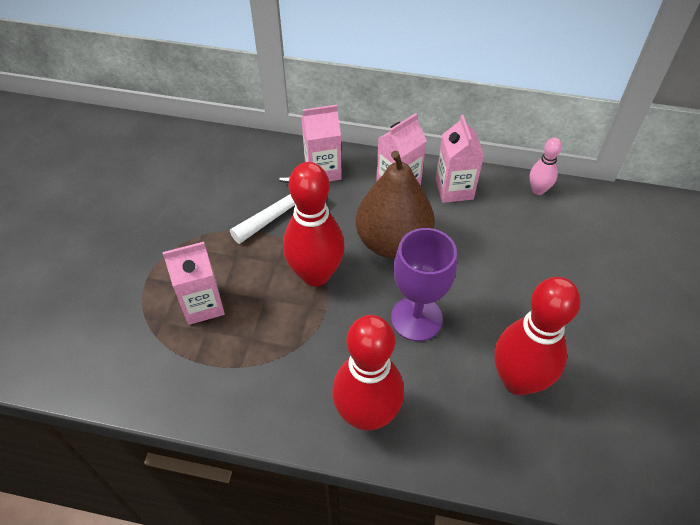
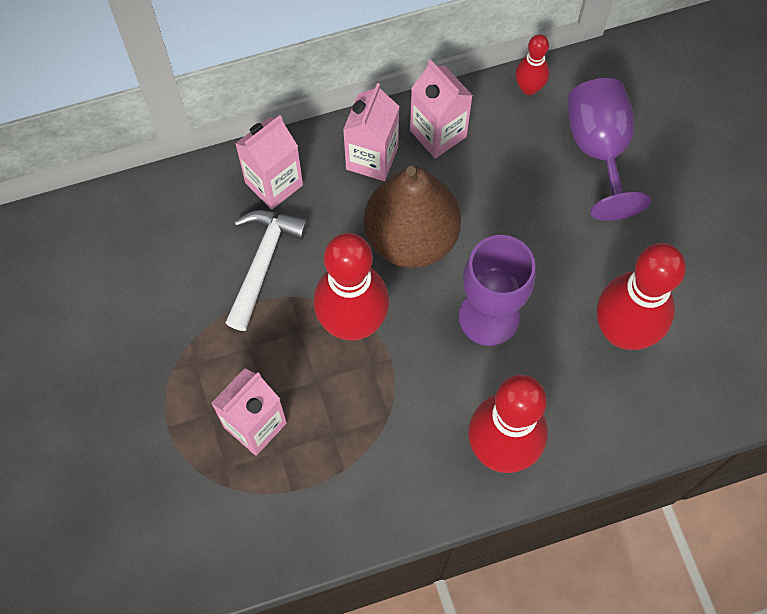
camera: 30 degrees left, 15 degrees up
pink bowling pin [529,138,562,195] -> red bowling pin [515,35,549,95]
none -> purple goblet [568,78,651,221]

